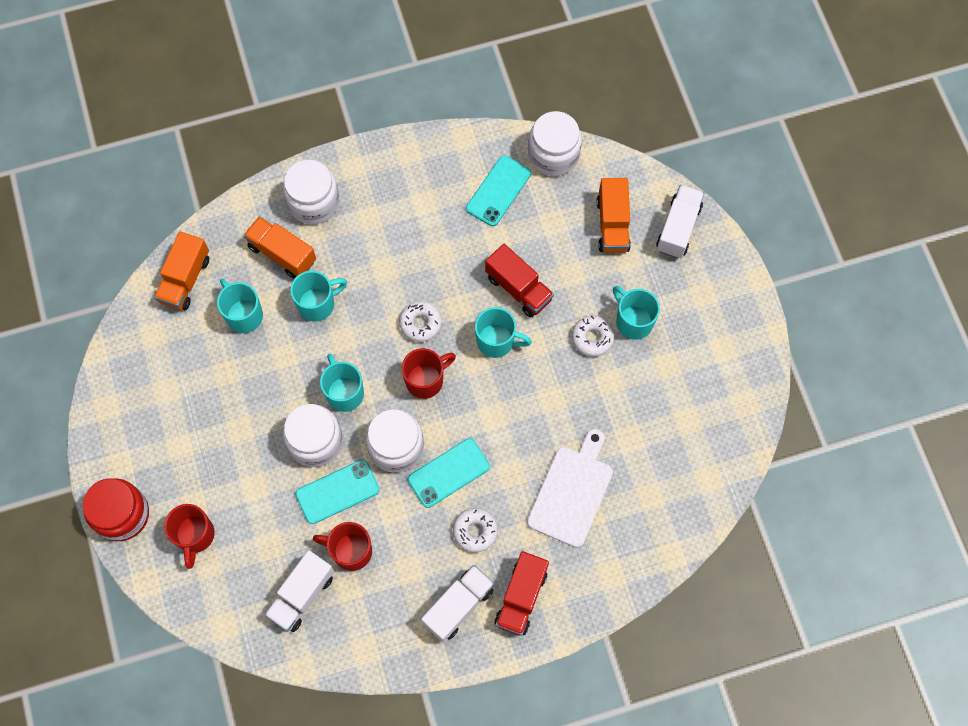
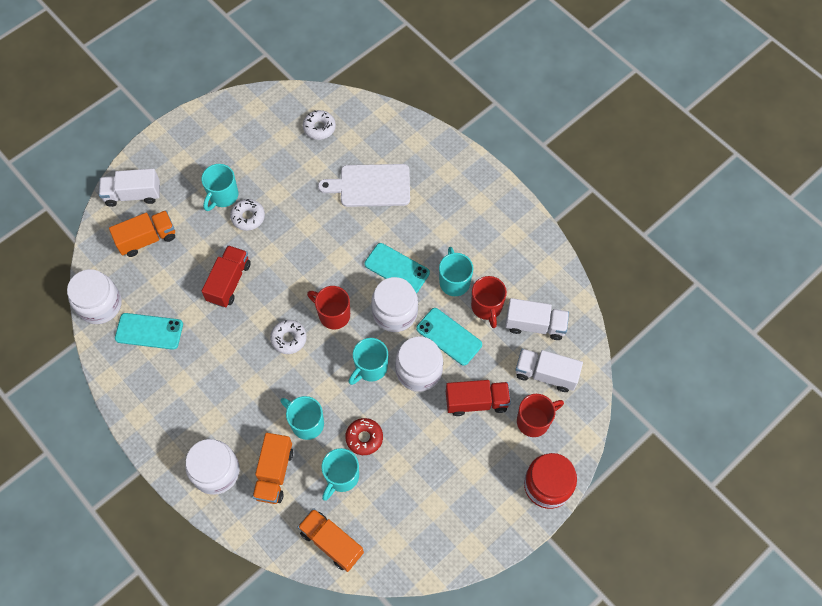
camera: 115 degrees left, 5 degrees down
orange truck [154,231,209,310] -> orange truck turned 135 degrees counterclockwise [298,508,364,572]
white truck [421,565,494,642] -> white truck moved to [515,349,583,392]
white donut [453,508,498,553] -> white donut moved to [303,110,336,140]
turquoise mug [475,307,532,358] -> turquoise mug moved to [439,247,473,296]
red truck [495,551,549,636] -> red truck moved to [446,380,511,416]
none -> red donut [345,418,383,455]

